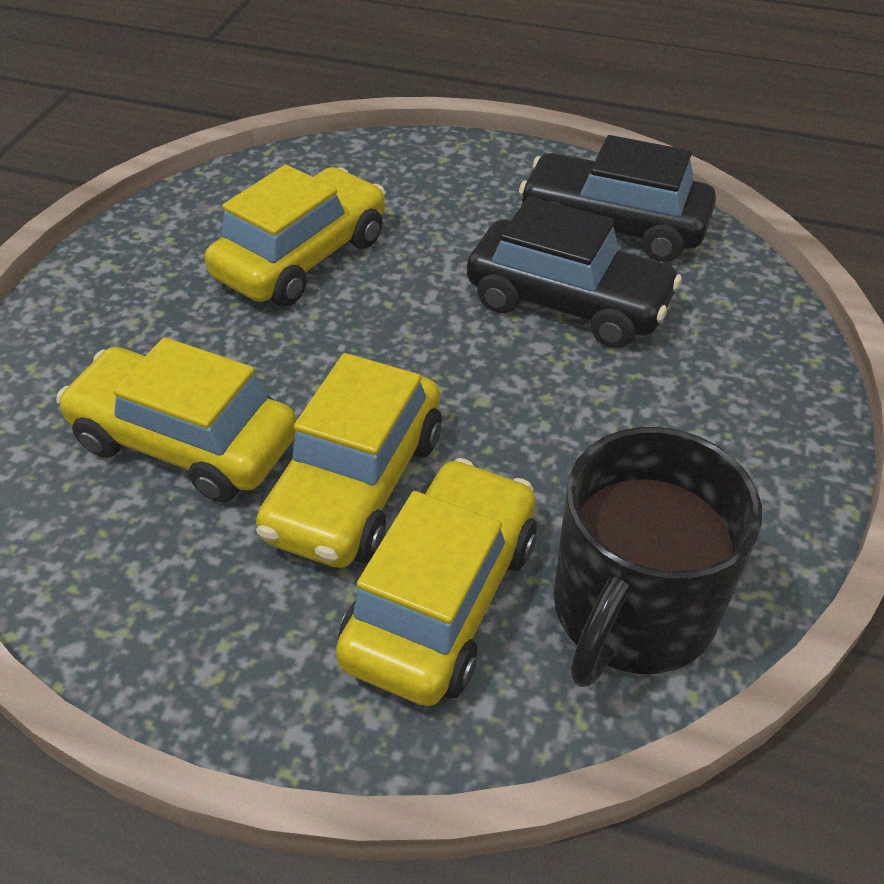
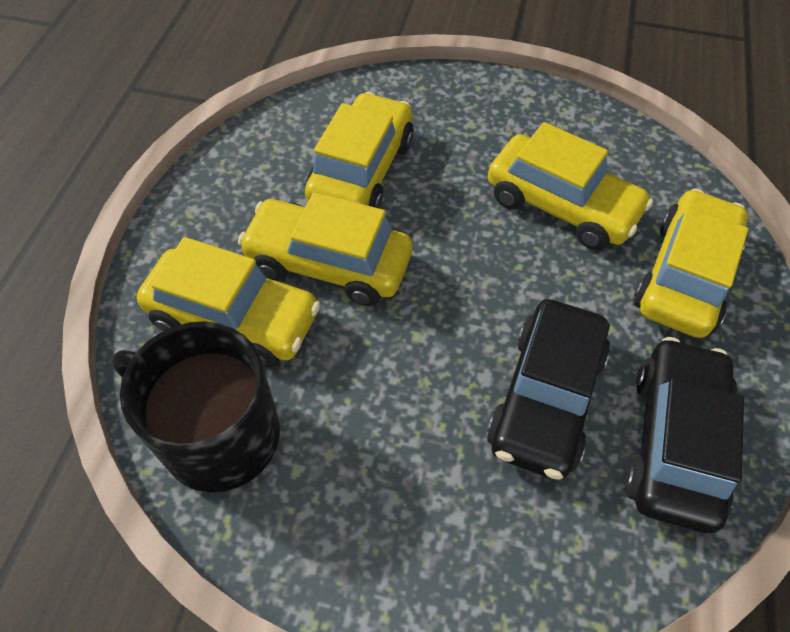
camera: 85 degrees right, 10 degrees up
none -> yellow car [634,189,749,338]

